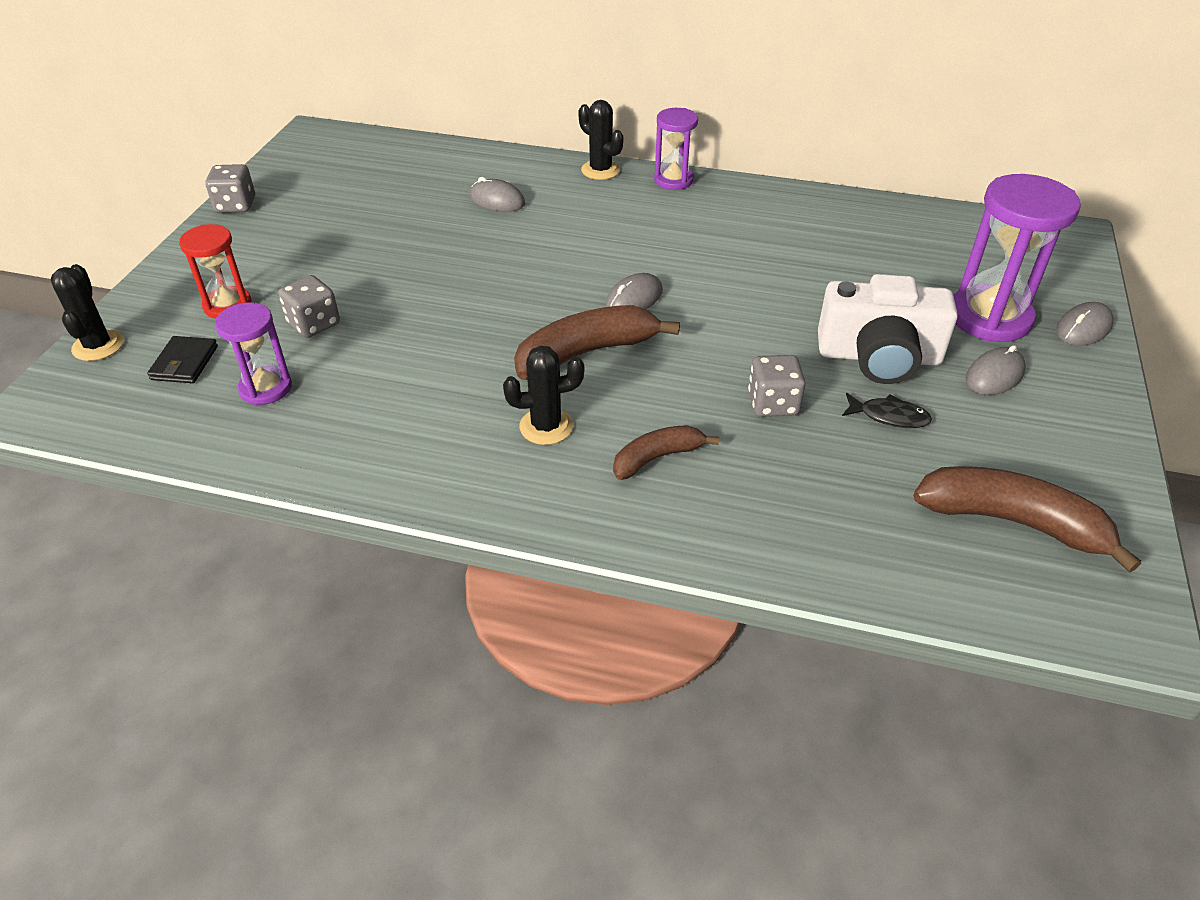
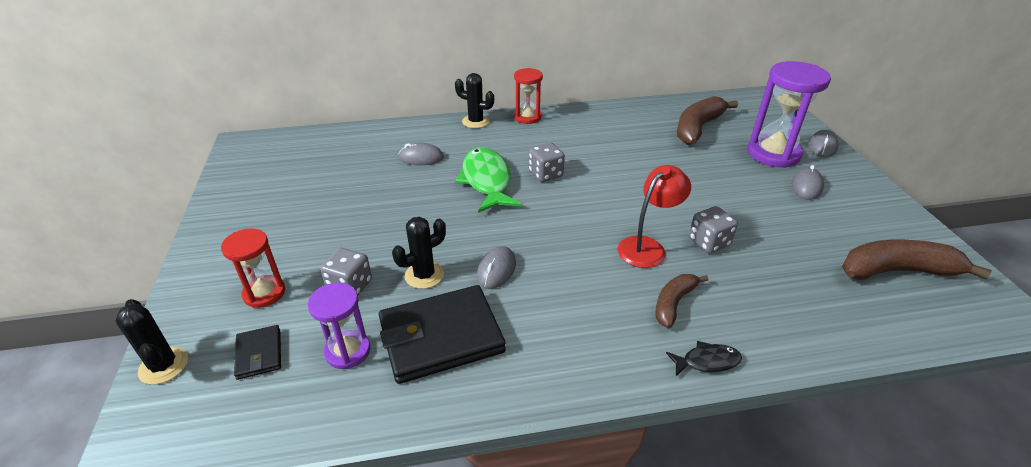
camera: 25 degrees left, 5 degrees down
grey dice [205,164,255,213] -> grey dice moved to [528,142,565,182]
black cactus [503,345,584,445] -> black cactus moved to [392,217,446,289]
brown banana [514,305,680,380] -> brown banana moved to [677,96,738,145]
grey mouse [605,273,663,309] -> grey mouse moved to [477,246,516,289]
purple hourglass [654,108,698,190] -> red hourglass [514,68,543,124]
white camera [818,274,958,384] -> none
black fish [842,393,932,428] -> black fish moved to [666,341,742,376]
none -> black wallet [379,285,506,384]
none -> green fish [455,147,521,213]
none -> red lamp [618,165,691,268]

